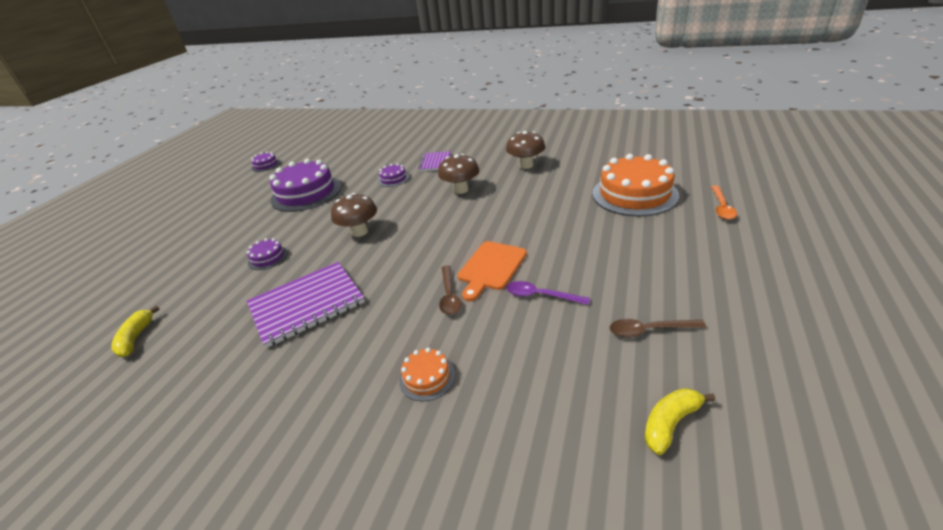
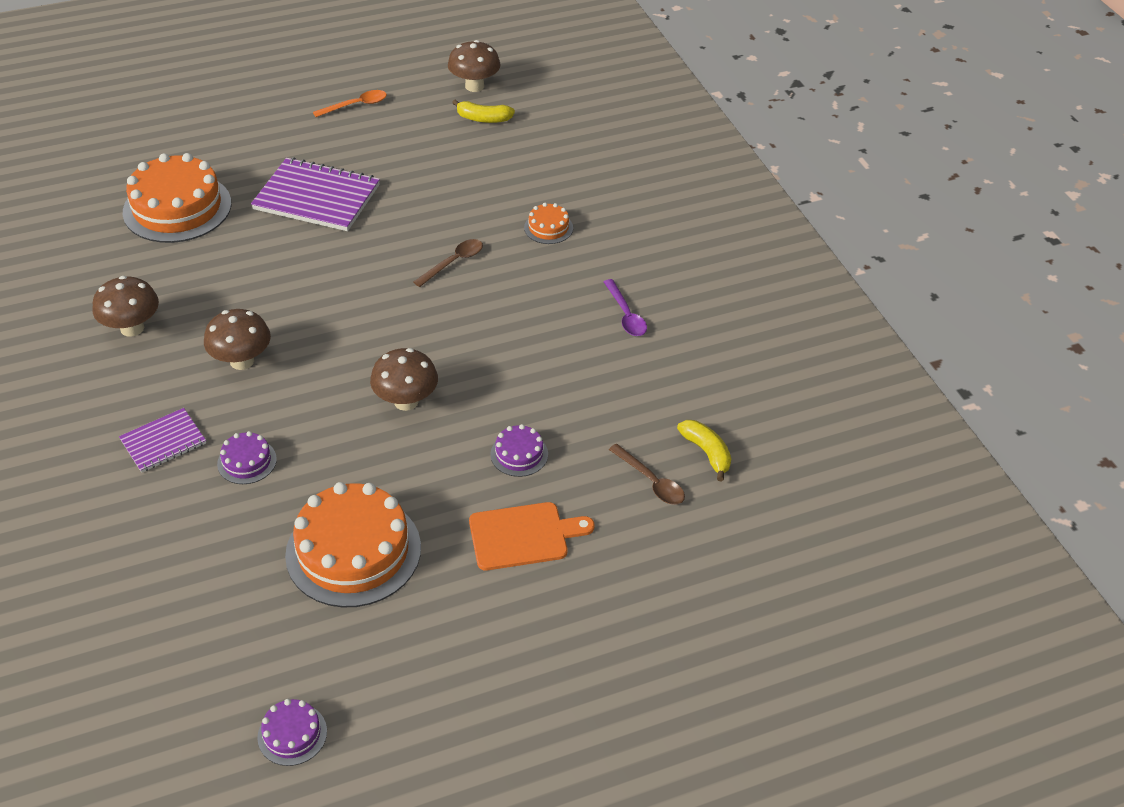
camera: 135 degrees left, 10 degrees up
yellow banana [111,306,160,357] -> yellow banana turned 75 degrees counterclockwise [677,420,731,481]
purple notebook [247,262,365,348] -> purple notebook moved to [251,157,380,231]
purple cake [270,159,341,212] -> orange cake [285,482,421,607]
orange cutting board [458,241,527,301] -> orange cutting board moved to [469,502,594,570]
purple spoon [507,281,590,305] -> purple spoon moved to [604,279,647,336]
brown spoon [610,319,706,338] -> brown spoon moved to [609,444,685,505]
orange spoon [711,186,737,220] -> orange spoon moved to [313,90,387,117]
none -> brown mushroom [448,40,500,92]

